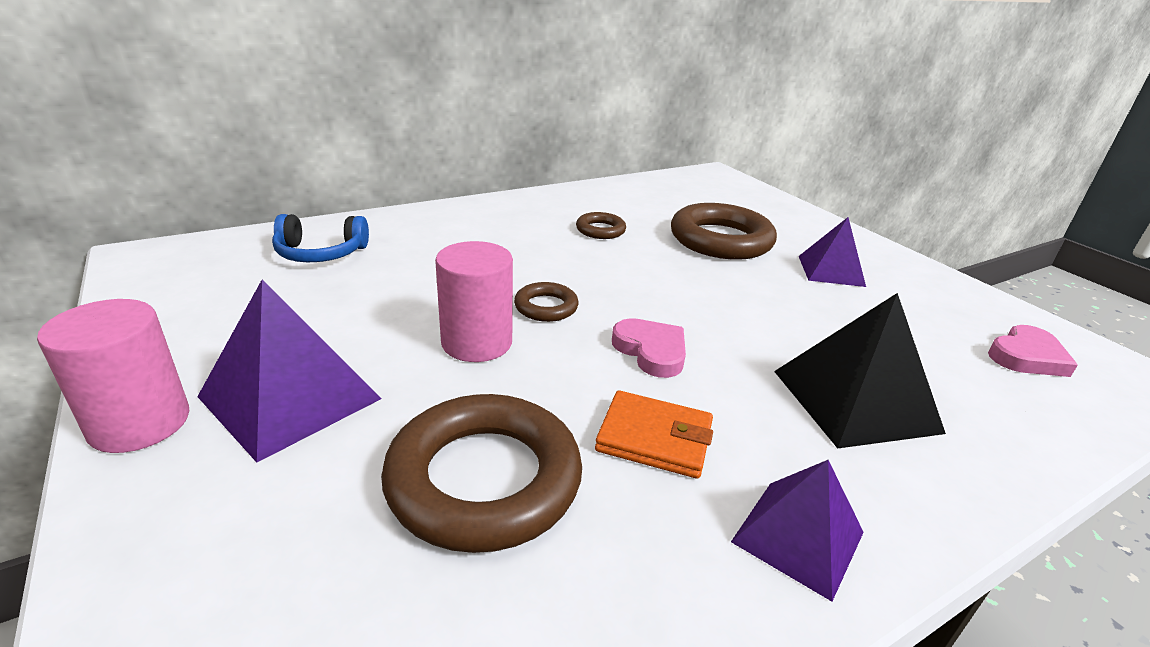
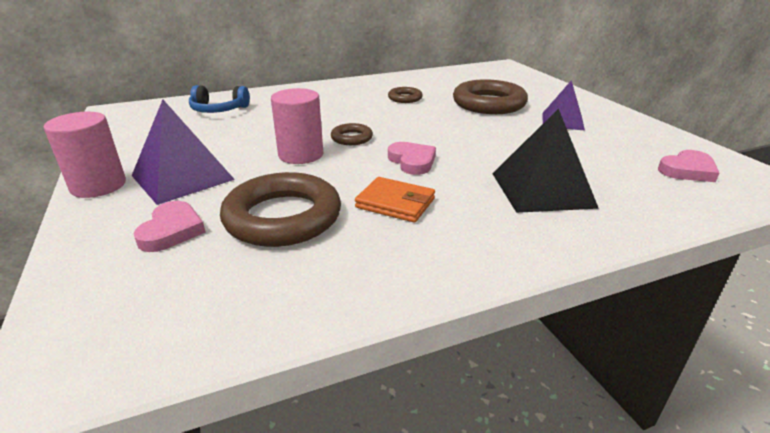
camera: 10 degrees right, 0 degrees up
purple pyramid [731,460,864,601] -> none
none -> pink heart [134,201,206,252]

